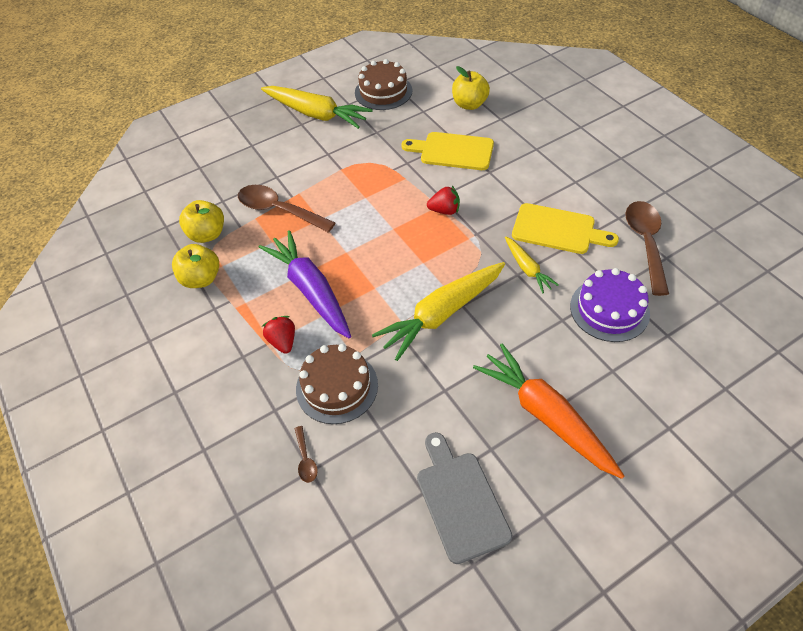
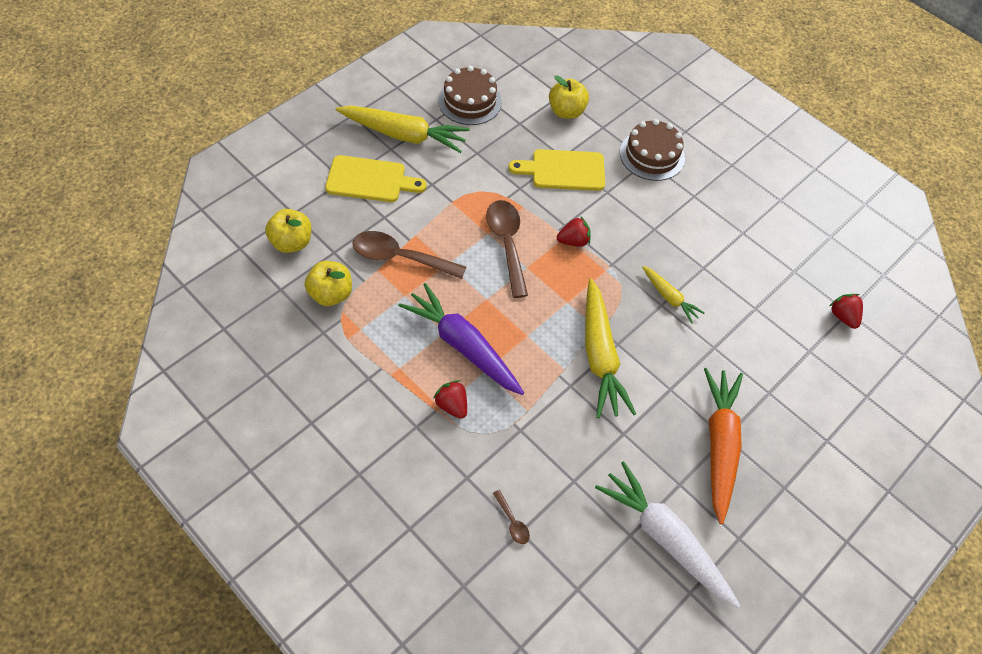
camera: 20 degrees left, 5 degrees up
yellow apple [172,244,219,288] -> yellow apple moved to [265,209,311,253]
brown cake [296,344,378,424] -> brown cake moved to [620,119,685,181]
yellow carrot [372,262,505,361] -> yellow carrot turned 45 degrees counterclockwise [585,279,636,418]
grey cutting board [417,432,512,564] -> white carrot [595,461,740,608]
orange carrot [473,344,624,479] -> orange carrot turned 60 degrees clockwise [704,368,743,524]
yellow cutting board [512,203,619,254] -> yellow cutting board moved to [325,155,427,202]
purple cake [570,268,650,342] -> none
brown spoon [625,201,669,296] -> brown spoon moved to [486,200,528,298]
none -> red strawberry [830,294,863,329]

